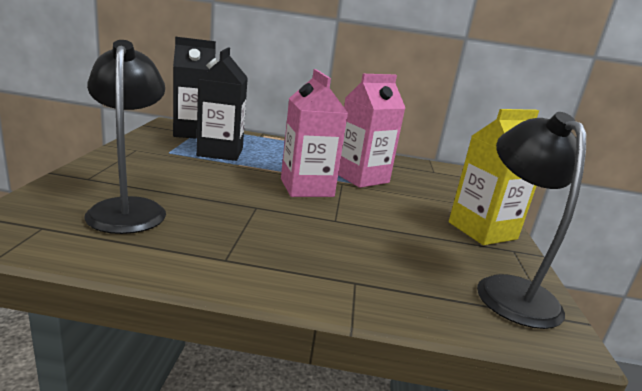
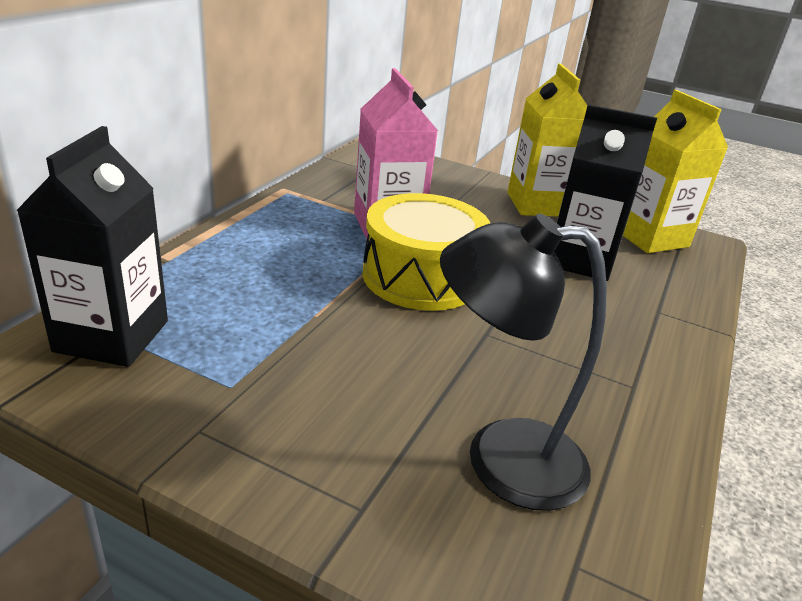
camera: 70 degrees left, 10 degrees up
black carton [196,47,248,161] -> black carton moved to [554,104,657,281]
pink carton [281,69,348,197] -> yellow drum [362,193,490,311]
black lamp [477,112,586,329] -> yellow carton [623,90,728,253]

